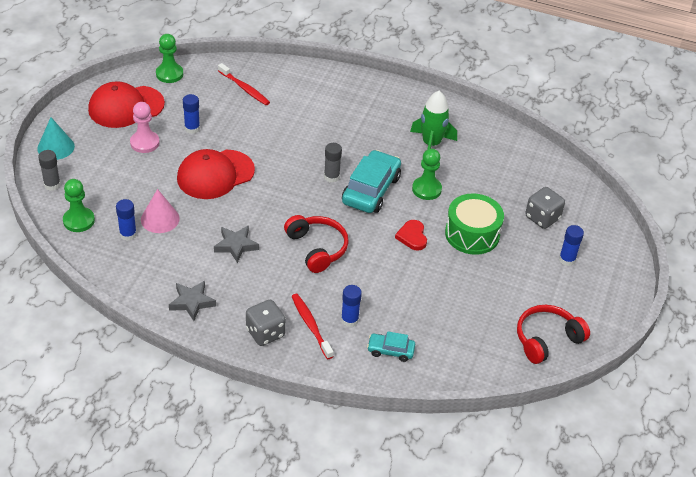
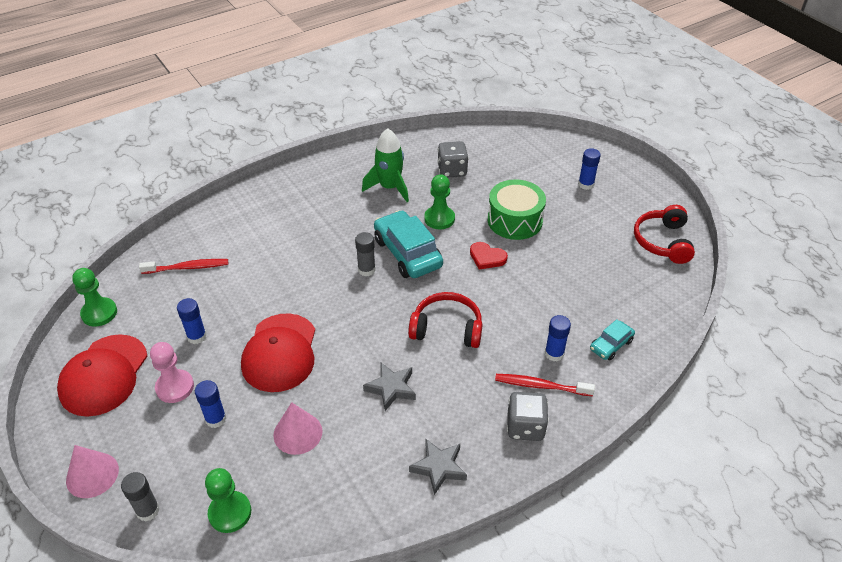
camera: 50 degrees left, 0 degrees up
turquoise cone [37,117,75,160] -> pink cone [66,445,119,498]
blue glue stick [116,199,137,241] -> blue glue stick moved to [195,380,226,428]
grey dice [525,187,565,229] -> grey dice moved to [437,141,469,178]

